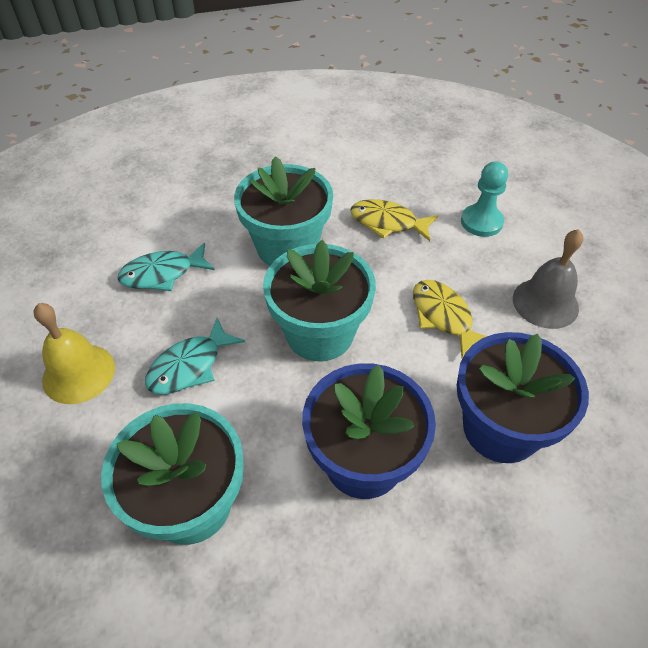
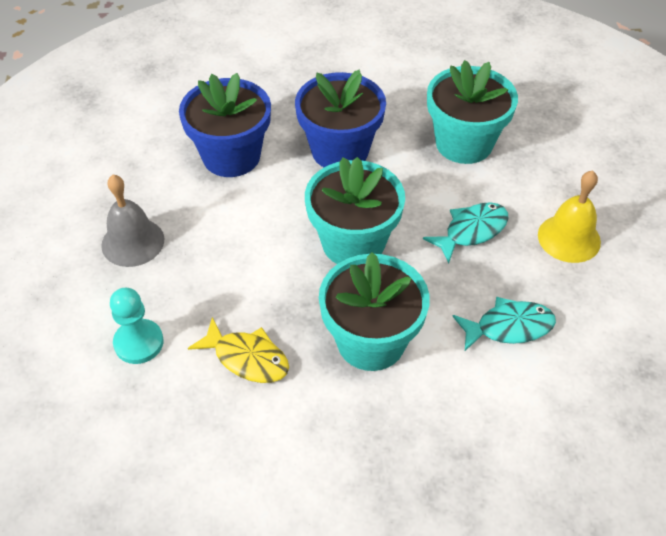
camera: 170 degrees left, 0 degrees up
yellow fish [413,280,487,358] -> none

